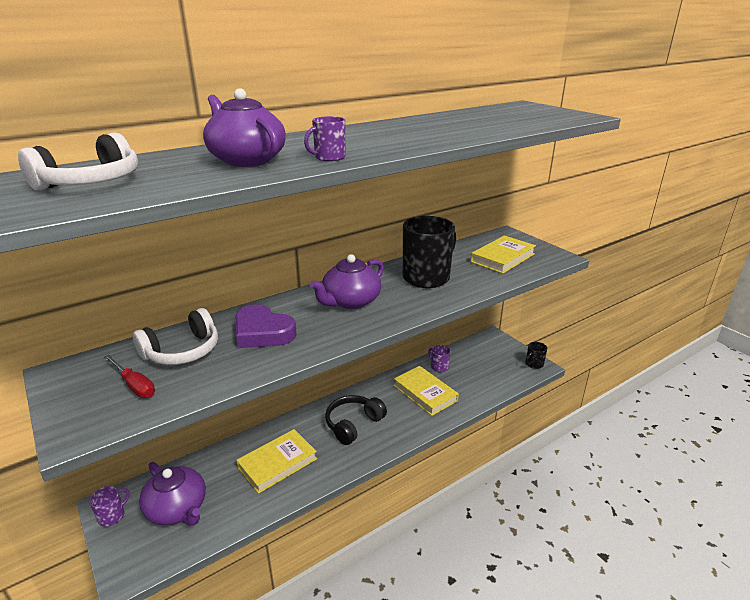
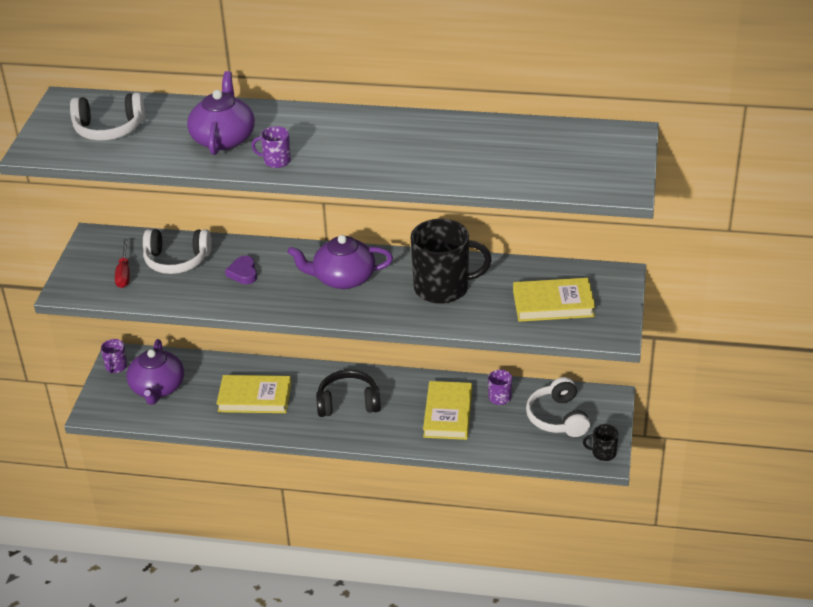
camera: 45 degrees right, 10 degrees up
purple mug [89,486,130,527] -> purple mug turned 105 degrees clockwise [101,339,127,373]
purple heart [235,304,296,348] -> purple heart [225,256,257,284], size x0.57
none -> white headphones [526,377,590,437]

